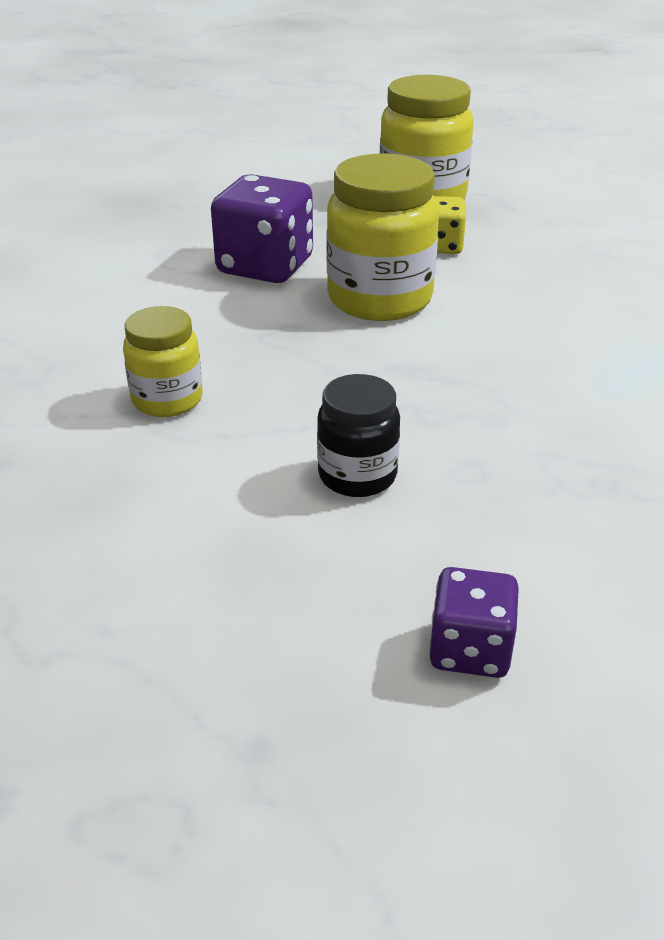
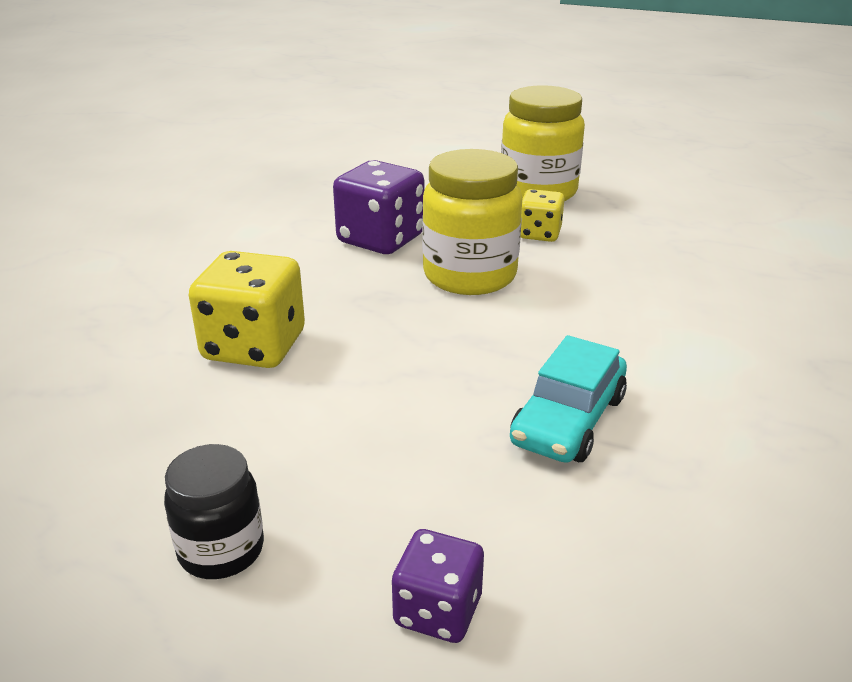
camera: 10 degrees right, 5 degrees down
yellow jar [123,306,203,417] -> yellow dice [189,251,305,368]
black jar [317,374,400,497] -> black jar moved to [164,444,264,579]
none -> turquoise car [510,335,627,463]

